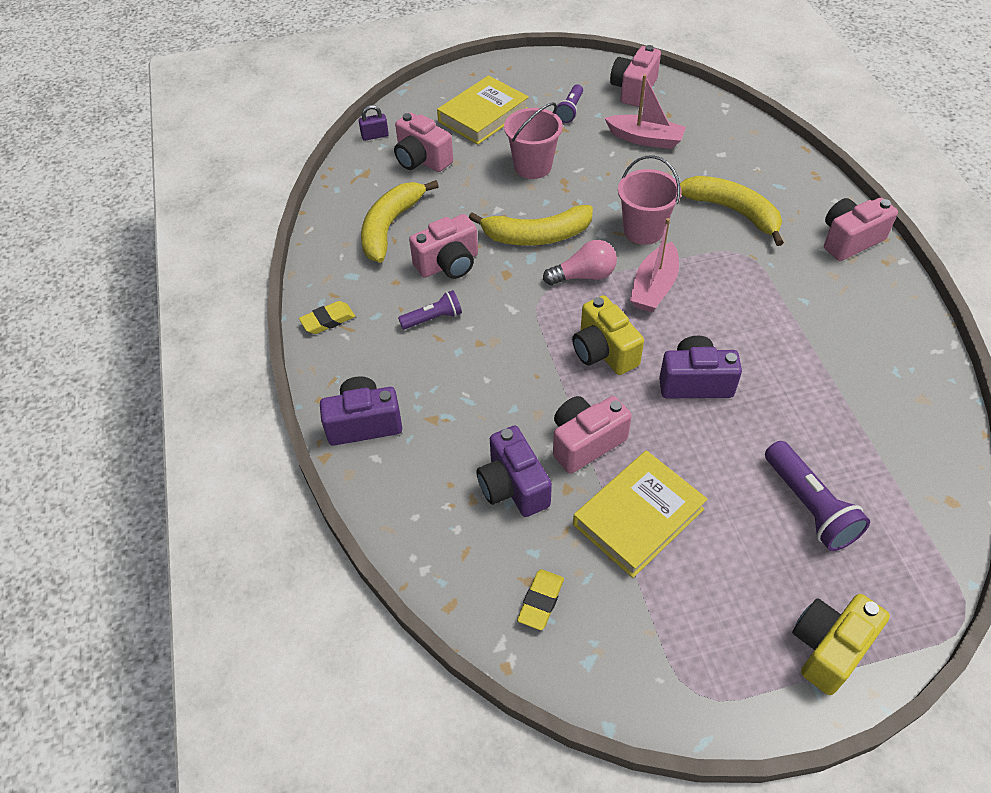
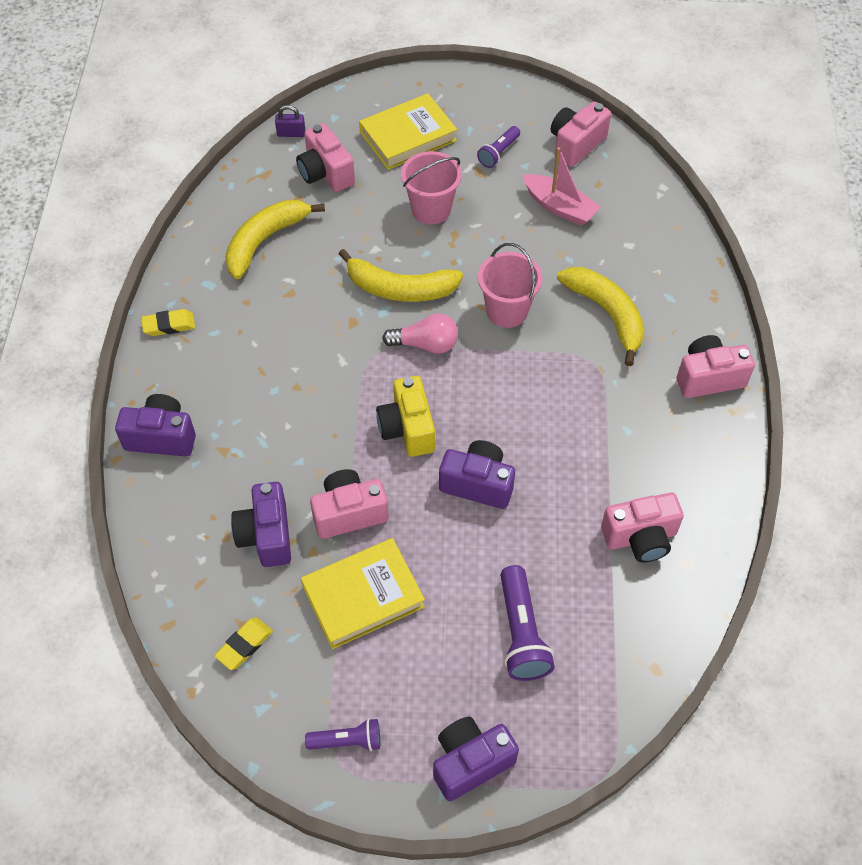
camera: 15 degrees right, 5 degrees up
purple flashlight [398,290,462,329] -> purple flashlight moved to [305,718,380,751]
pink camera [409,214,478,279] -> pink camera moved to [601,493,684,563]
pink boat [630,218,679,312] -> none
yellow camera [792,594,890,695] -> purple camera [433,717,519,801]

